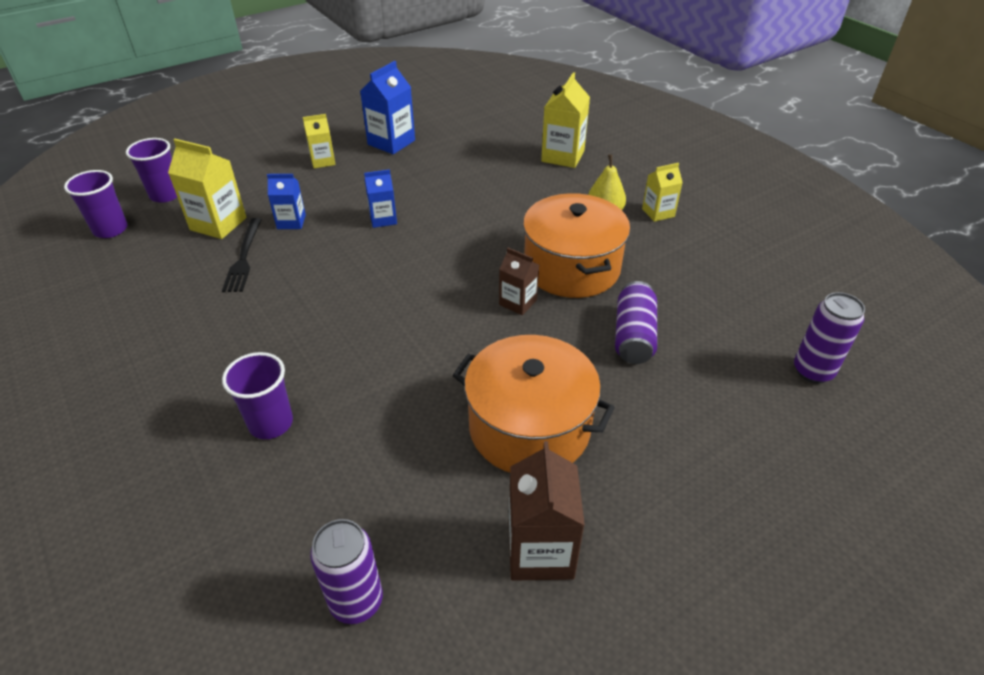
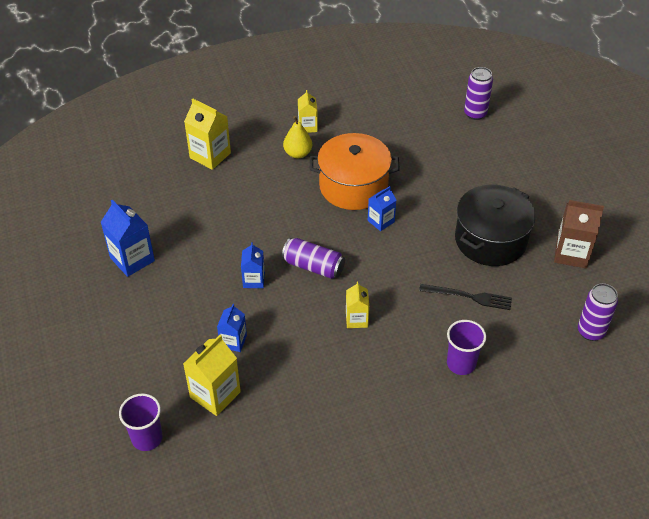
camera: 75 degrees left, 5 degrees up
purple cup [64,170,128,238] -> none
black fork [222,218,262,292] -> black fork moved to [419,284,512,310]
yellow carton [303,114,336,168] -> yellow carton moved to [346,282,369,328]
orange pot [453,335,615,473] -> black pot [455,184,536,266]
brown carton [499,248,539,315] -> blue carton [368,186,396,231]
purple can [615,281,657,364] -> purple can moved to [282,238,345,279]

